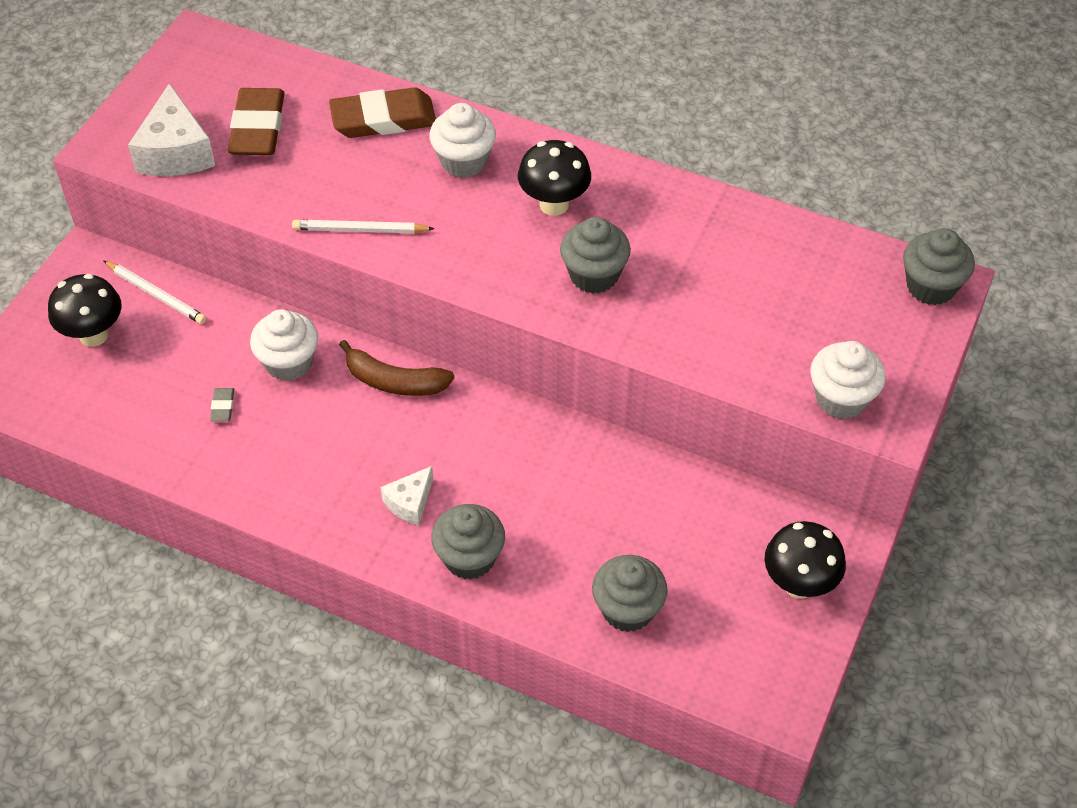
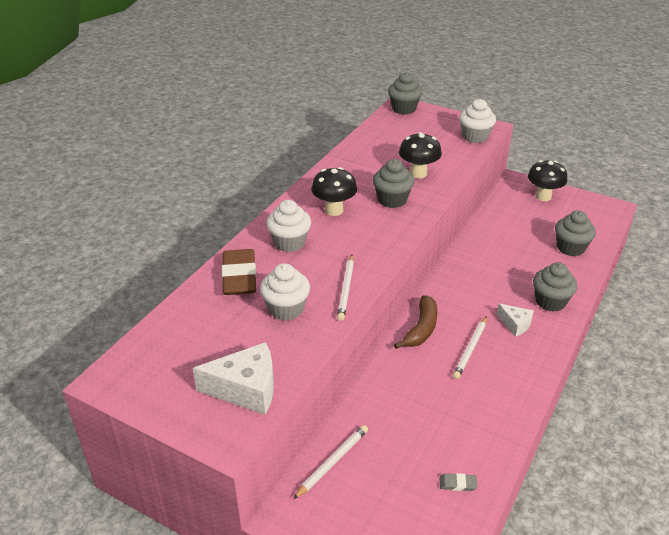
camera: 85 degrees left, 15 degrees down
black mushroom [48,274,122,347] -> black mushroom moved to [399,132,442,179]
grey eraser [210,388,234,421] -> grey eraser moved to [440,473,477,491]
brown eraser [228,88,285,155] -> none
white cupcake [250,309,318,381] -> white cupcake moved to [260,263,310,321]
none -> white pencil [453,316,487,379]

